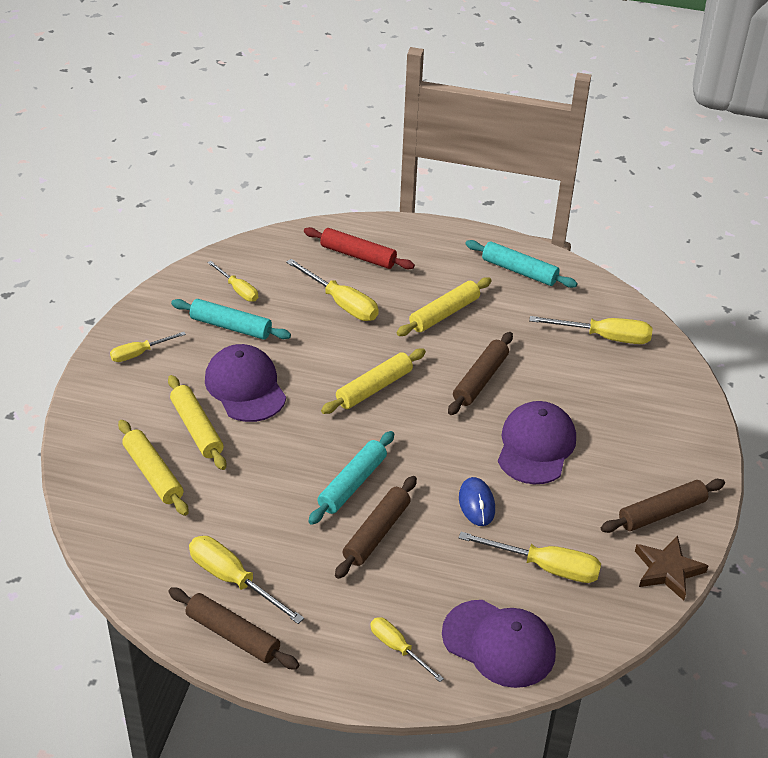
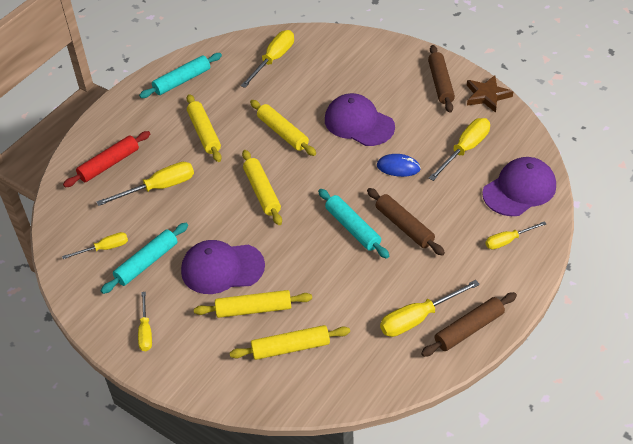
camera: 65 degrees left, 5 degrees up
brown rolling pin [448,332,513,415] -> yellow rolling pin [250,100,316,156]

